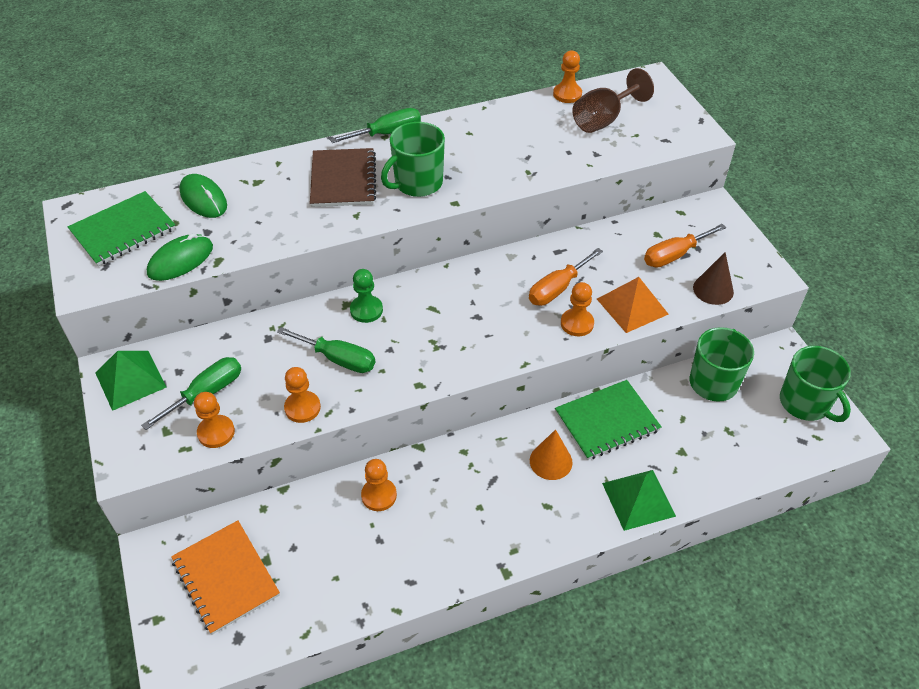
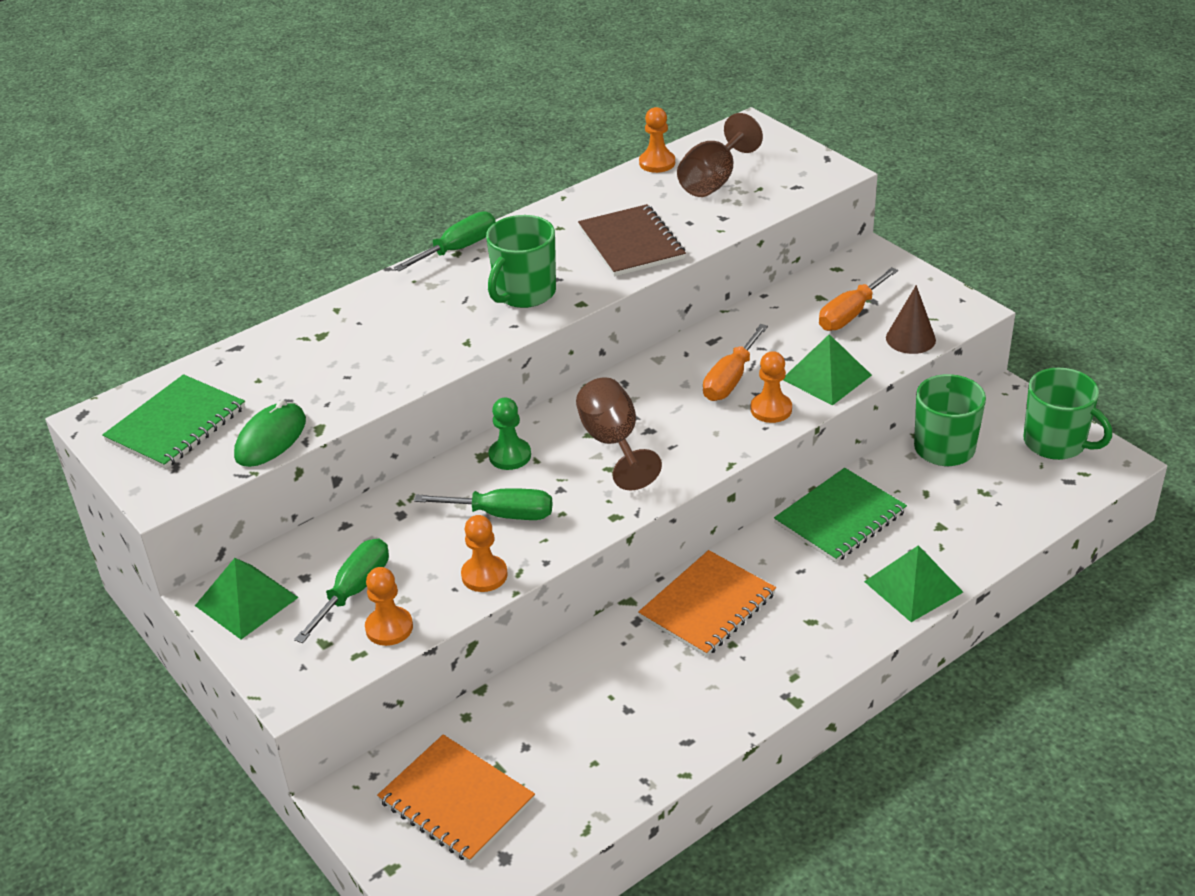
camera: 15 degrees left, 10 degrees down
green mouse [179,174,227,218] -> none
brown notebook [310,148,376,207] -> brown notebook moved to [578,204,686,277]
orange pawn [361,459,397,511] -> none
orange cone [530,429,572,480] -> none
orange pyramid [597,277,669,333] -> green pyramid [783,334,872,406]
none -> brown goblet [576,377,662,491]
none -> orange notebook [638,550,776,657]

